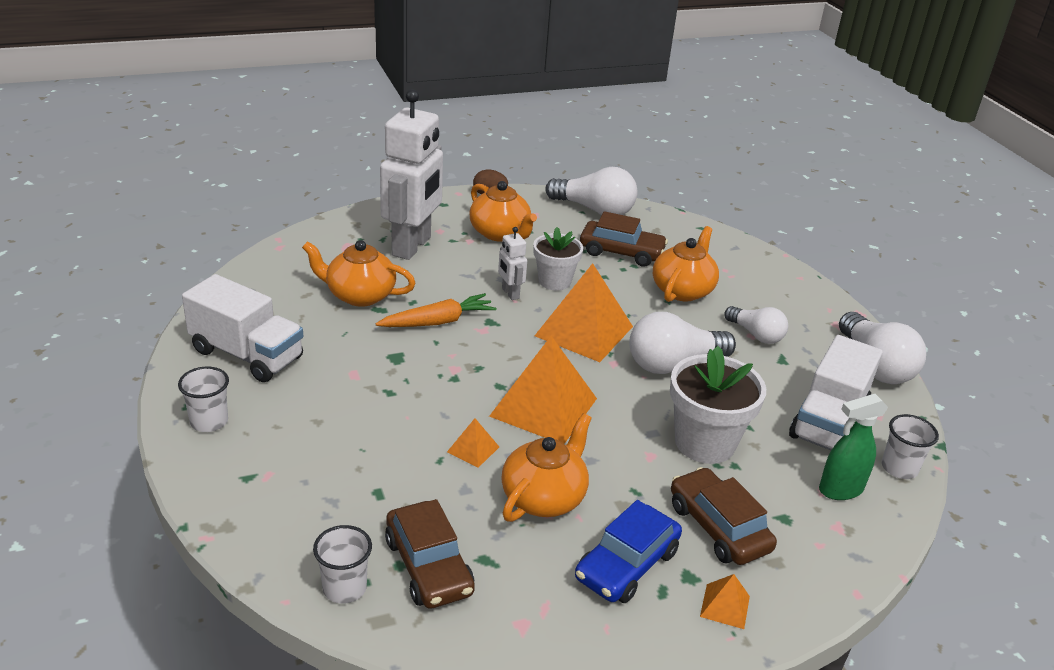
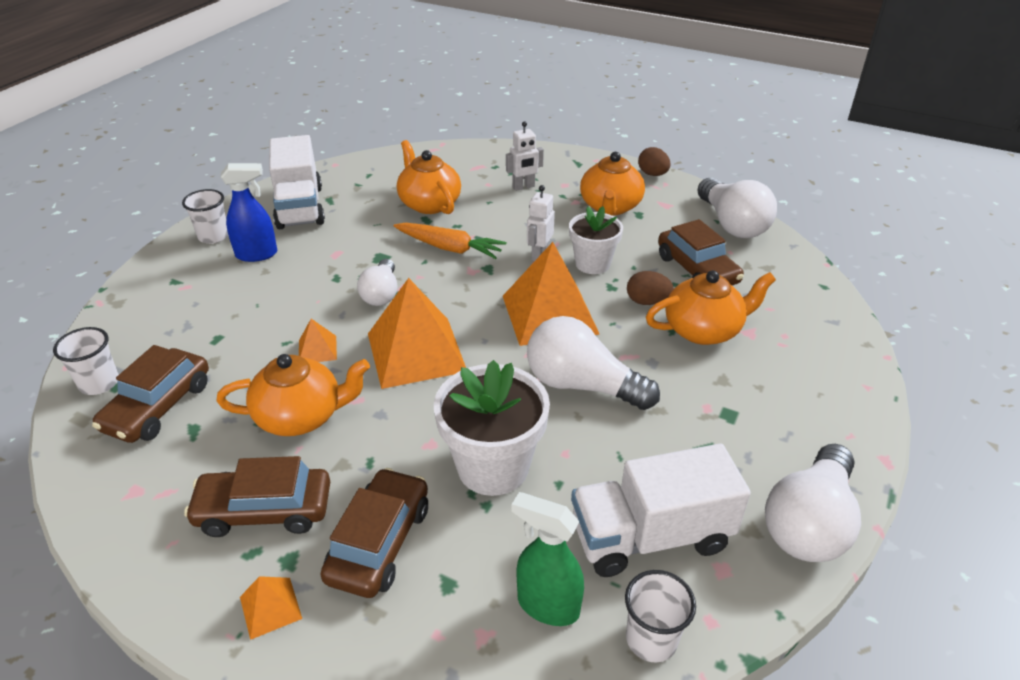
camera: 50 degrees right, 5 degrees up
white robot [380,89,443,260] -> white robot [506,121,544,191], size x0.44
blue car [575,500,682,603] -> brown car [184,456,330,537]
white light bulb [724,306,788,344] -> white light bulb moved to [357,259,397,306]
none -> blue spray bottle [221,163,277,262]
none -> brown egg [627,271,673,305]

